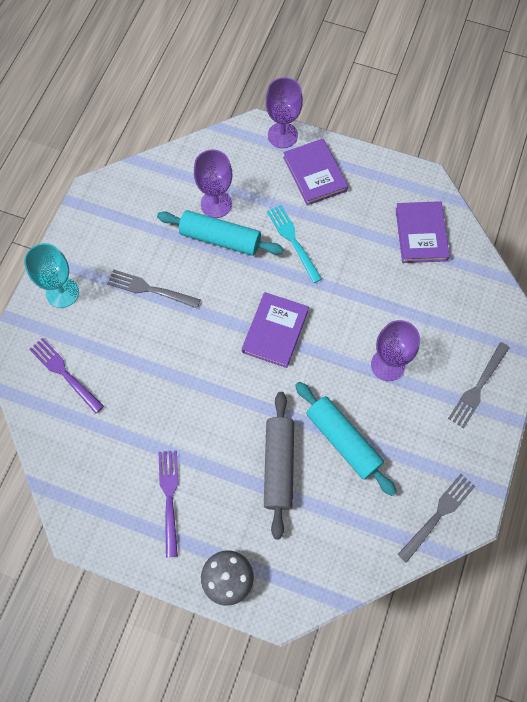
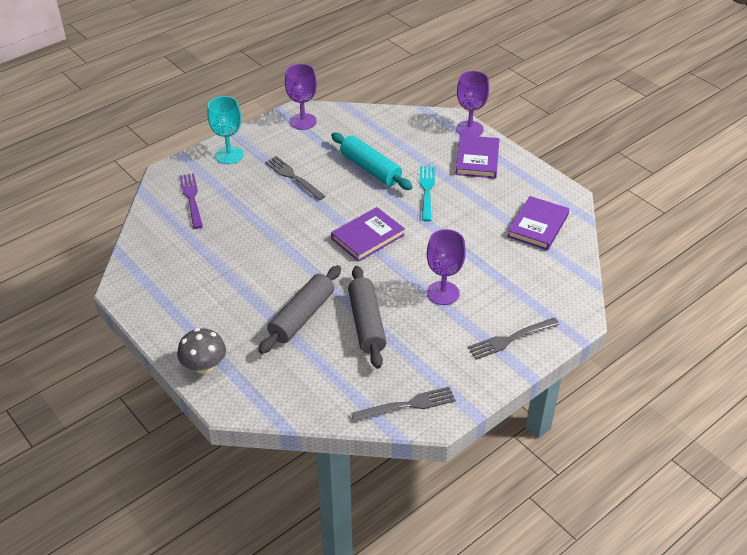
camera: 30 degrees right, 25 degrees down
purple fork [158,450,179,558] -> none
purple goblet [194,150,232,218] -> purple goblet moved to [285,64,317,130]
turquoise rolling pin [295,382,396,496] -> grey rolling pin [348,266,387,369]

